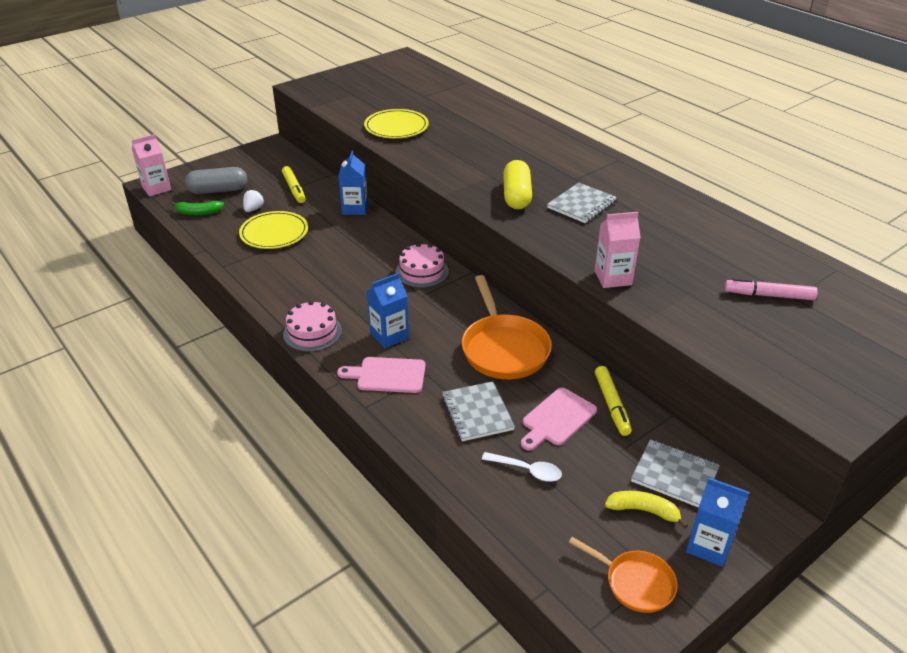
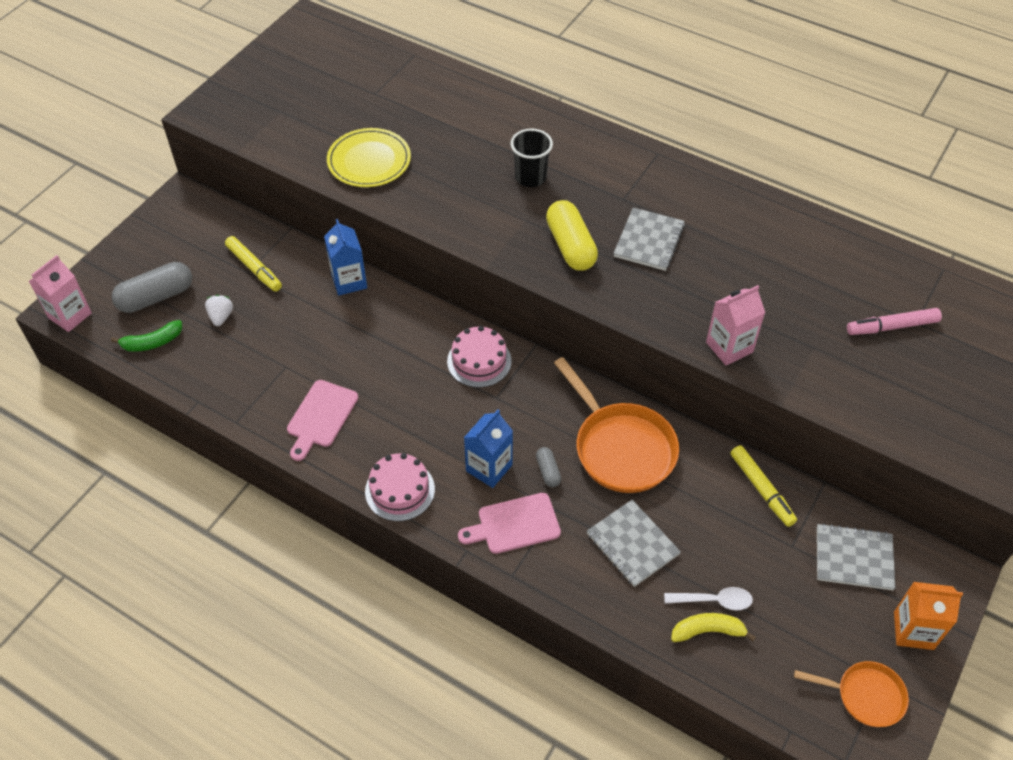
camera: 20 degrees left, 15 degrees up
yellow plate [239,211,308,249] -> none
pink cutting board [521,388,597,450] -> pink cutting board moved to [287,380,358,461]
yellow banana [605,491,688,529] -> yellow banana moved to [671,613,756,642]
blue carton [686,478,749,567] -> orange carton [894,582,963,650]
none -> black cup [510,128,553,187]
none -> grey capsule [536,447,561,487]

